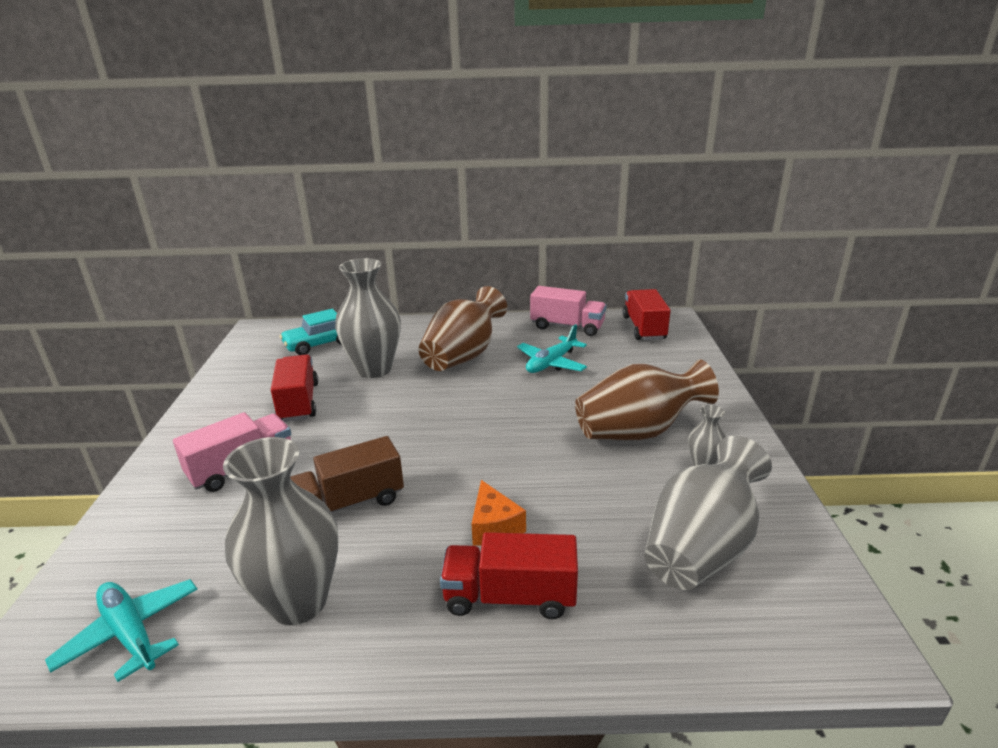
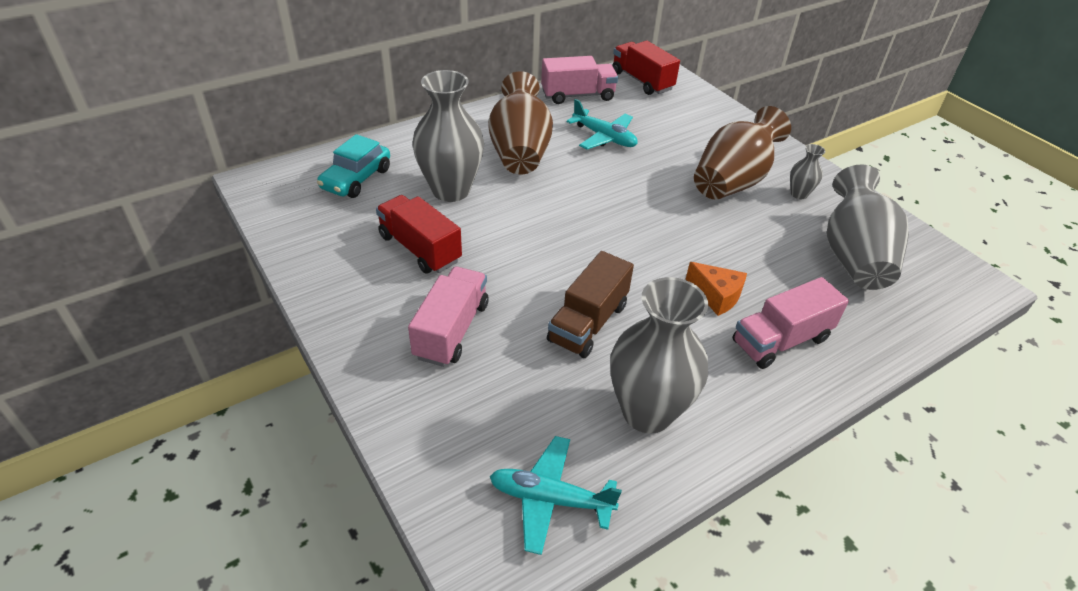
camera: 35 degrees left, 15 degrees up
red truck [440,532,578,619] -> pink truck [733,277,849,369]
turquoise plane [517,324,587,373] -> turquoise plane turned 60 degrees counterclockwise [567,99,638,149]

